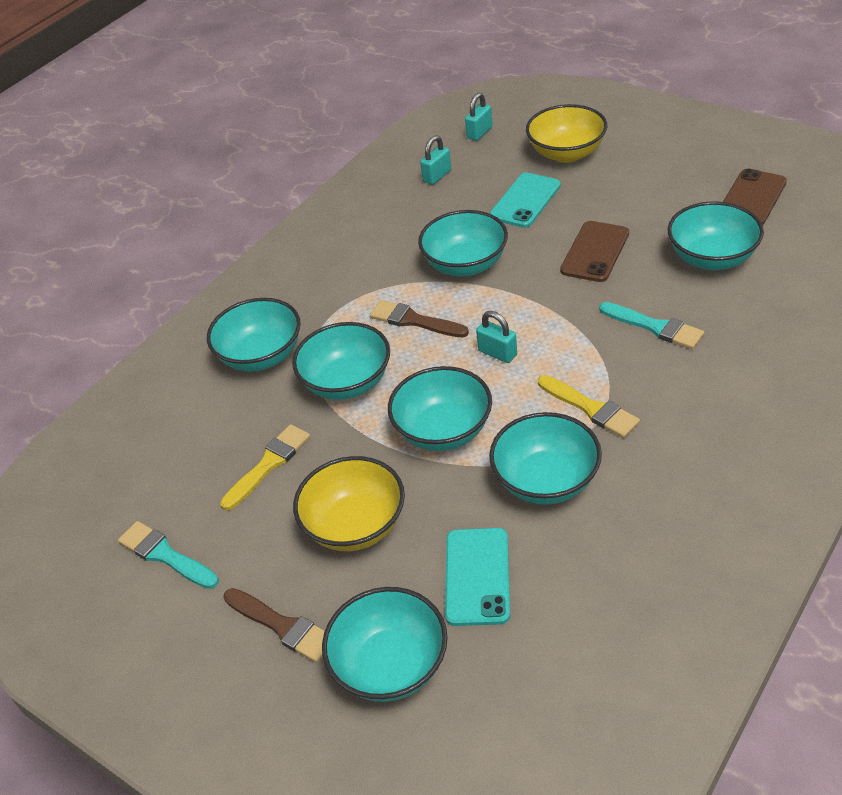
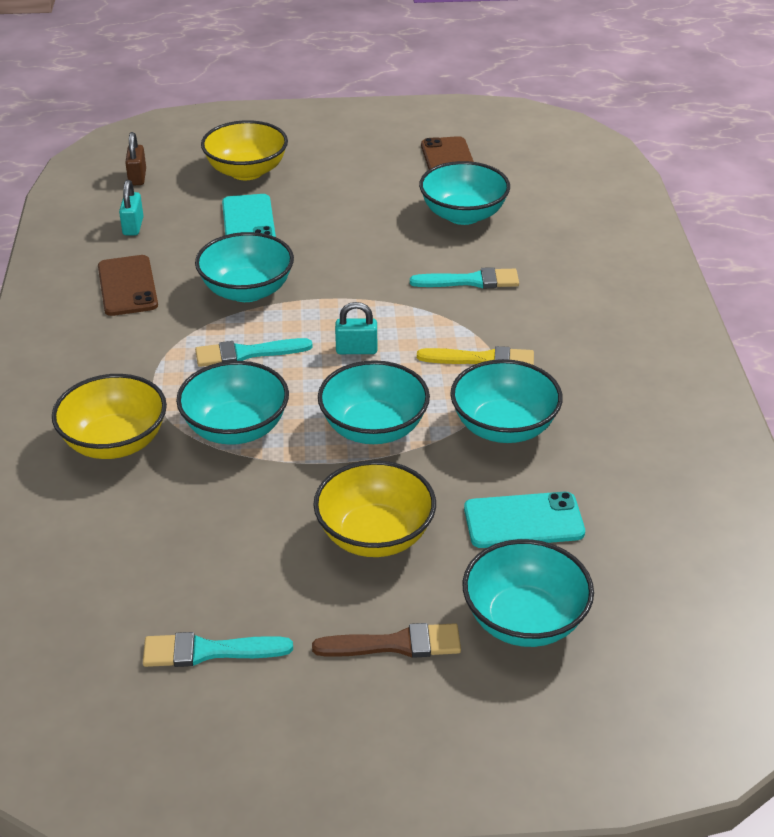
camera: 45 degrees left, 5 degrees down
turquoise bowl [207,298,301,372] -> yellow bowl [52,374,167,459]
yellow brush [220,424,310,511] -> none
brown brush [370,300,469,337] -> turquoise brush [195,338,313,367]
turquoise phone [445,528,510,626] -> turquoise phone turned 60 degrees counterclockwise [464,492,585,548]
turquoise padlock [465,93,493,141] -> brown padlock [125,132,146,185]
brown phone [560,221,629,282] -> brown phone moved to [98,255,158,316]

